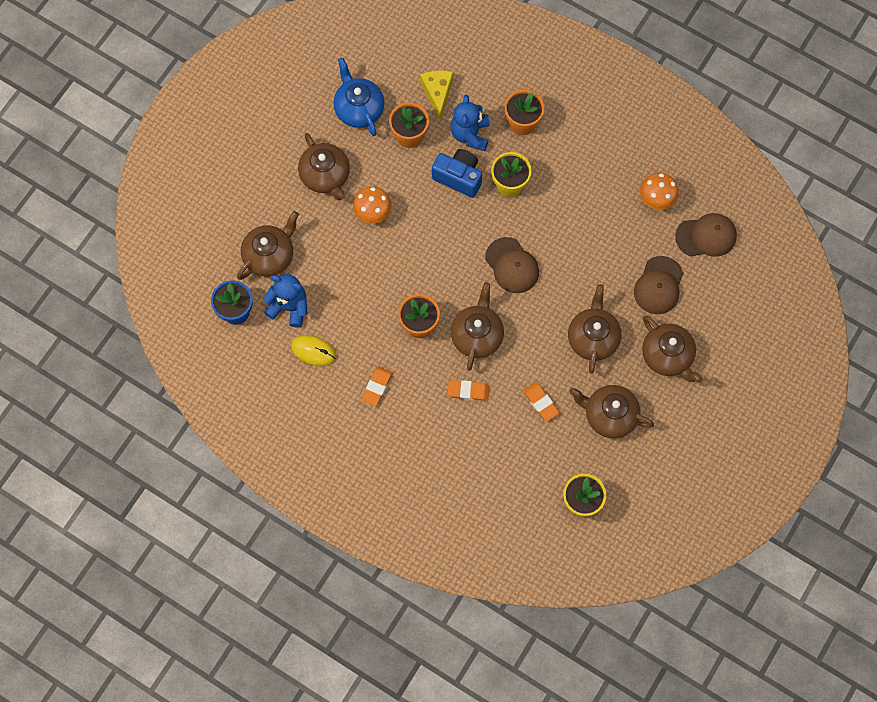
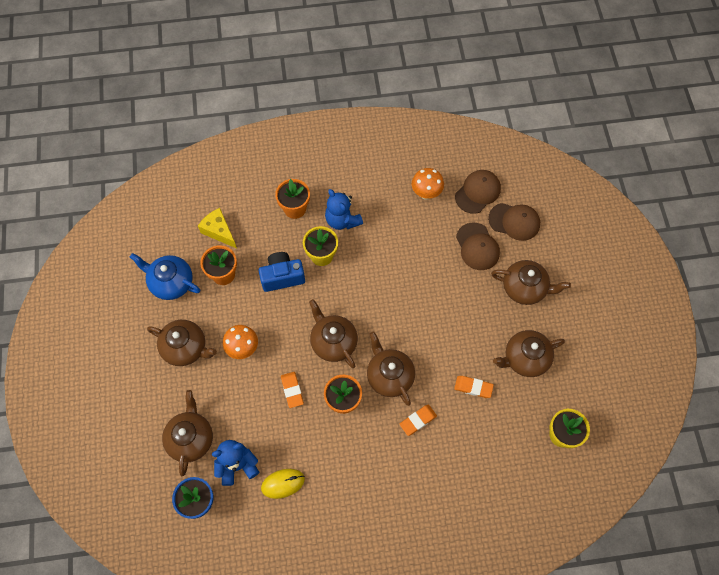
camera: 40 degrees left, 5 degrees down
orange eraser [362,366,393,406] -> orange eraser moved to [281,372,304,408]
blue teddy bear [450,95,490,151] -> blue teddy bear moved to [325,189,363,230]
brown cap [485,237,539,293] -> brown cap moved to [488,203,540,241]
brown teapot [568,284,621,374] -> brown teapot moved to [309,299,358,368]

